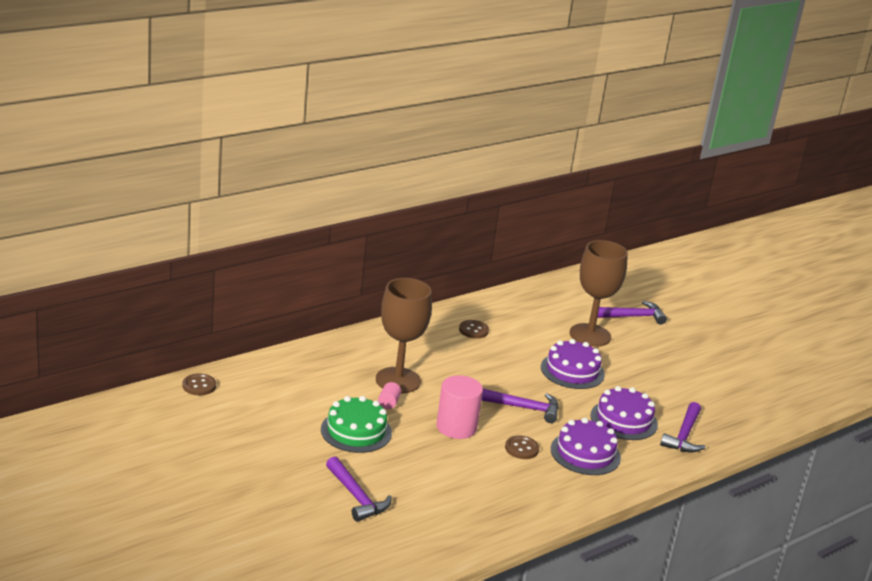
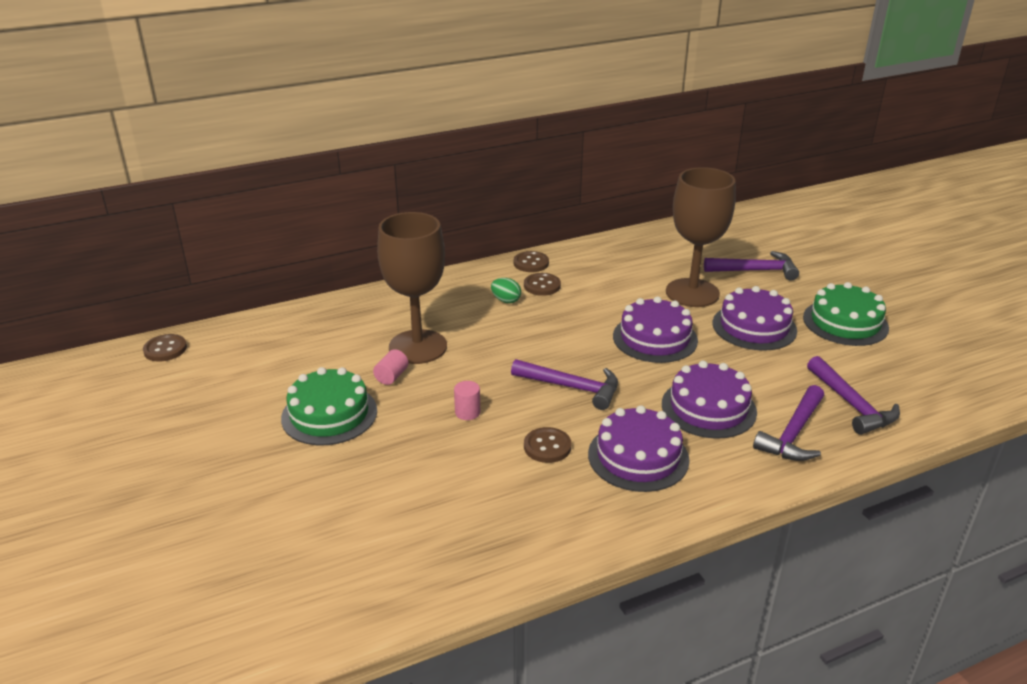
camera: 15 degrees right, 5 degrees up
purple hammer [326,456,392,522] -> purple hammer moved to [807,356,900,435]
pink cylinder [437,375,483,439] -> pink cylinder [454,381,480,420], size x0.46
none -> green egg [491,278,521,303]
none -> brown button [514,251,549,272]
none -> purple cake [712,286,797,351]
none -> green cake [803,282,889,346]

